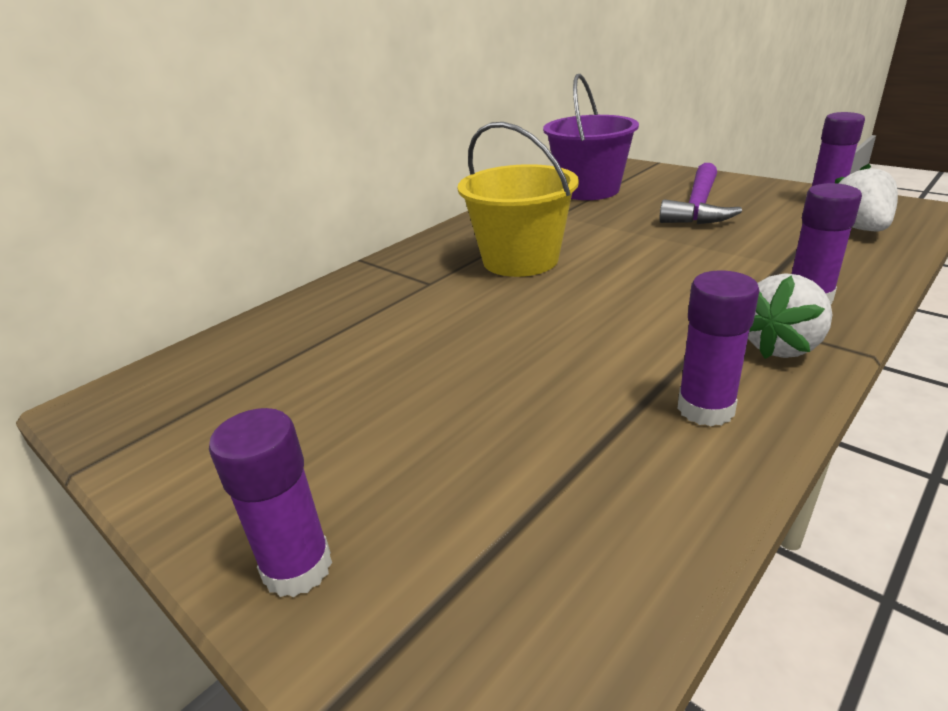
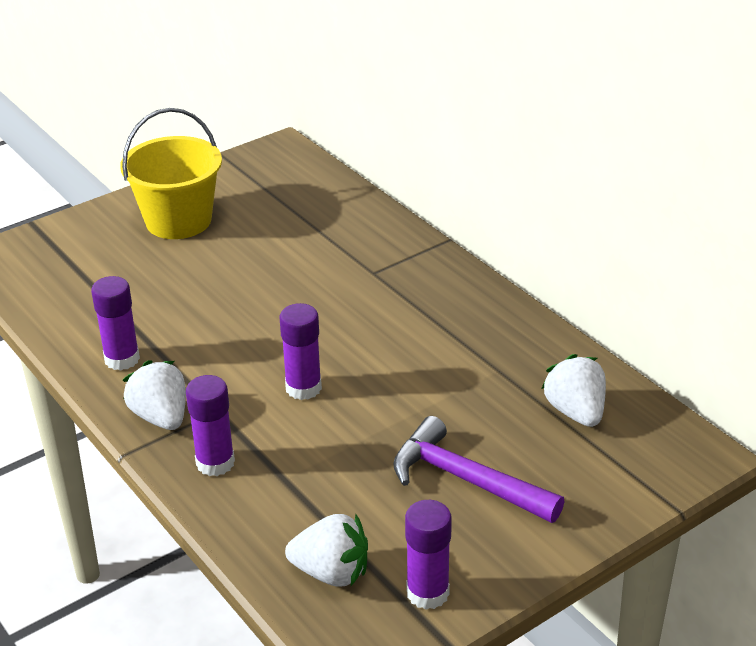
camera: 100 degrees right, 5 degrees up
purple glue stick [209,408,332,597] -> purple glue stick moved to [280,303,322,400]
yellow bucket [457,122,579,277] -> yellow bucket moved to [120,108,222,239]
purple bucket [543,74,639,200] -> white strawberry [541,354,606,427]

